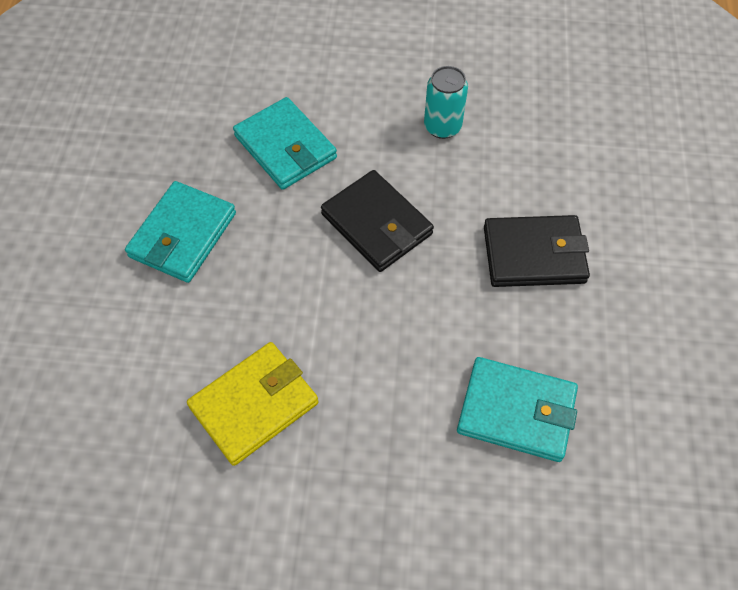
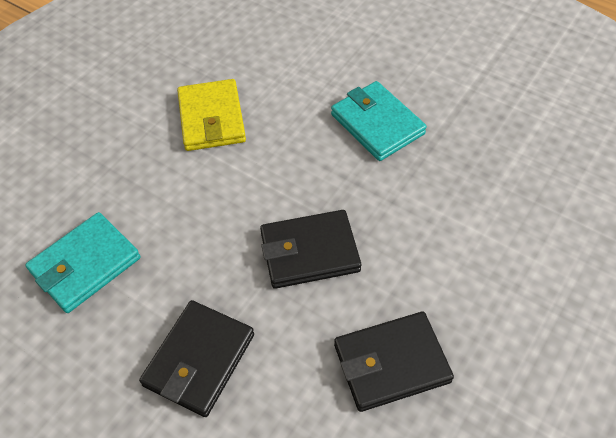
camera: 120 degrees right, 5 degrees down
turquoise wallet [233,97,337,190] -> none
turquoise can [424,66,468,139] -> black wallet [334,311,454,412]

